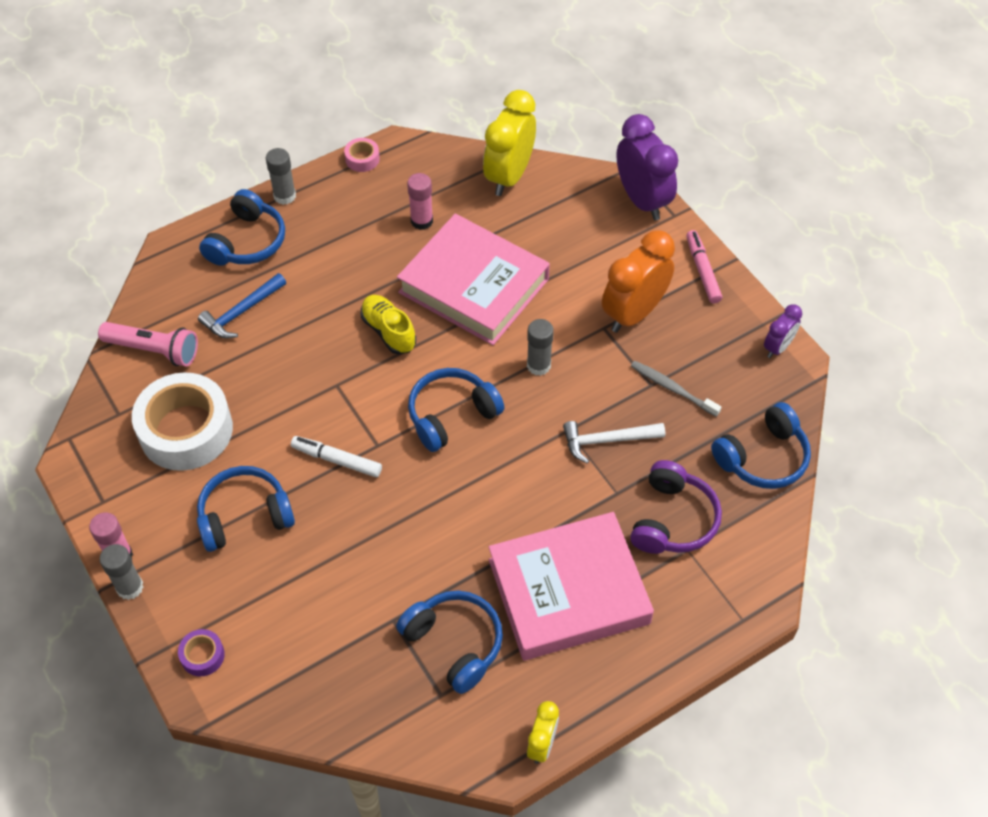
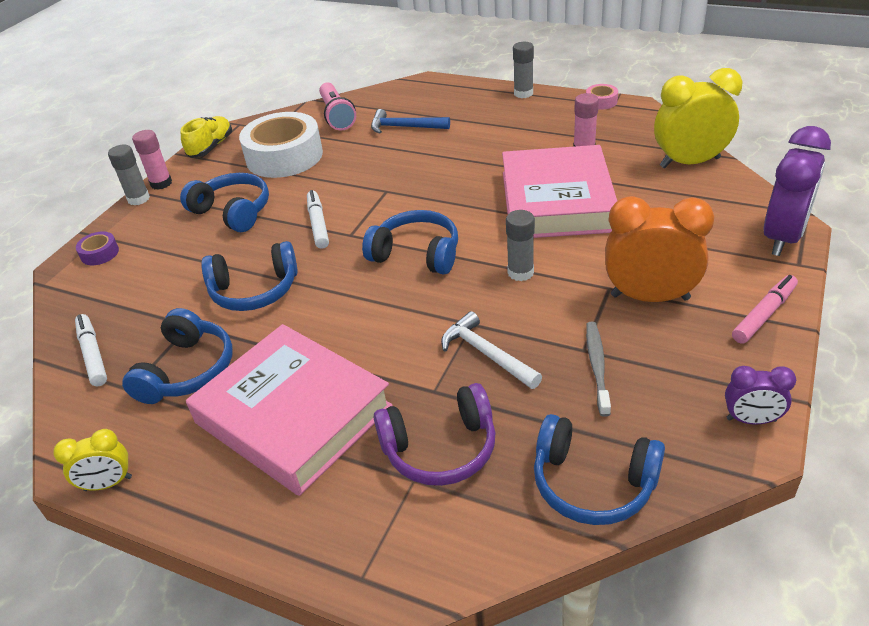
camera: 60 degrees right, 15 degrees down
blue headphones [199,189,285,266] -> blue headphones moved to [201,241,298,311]
yellow shoe [361,295,416,354] -> yellow shoe moved to [181,116,232,158]
none -> white marker [75,314,107,386]

